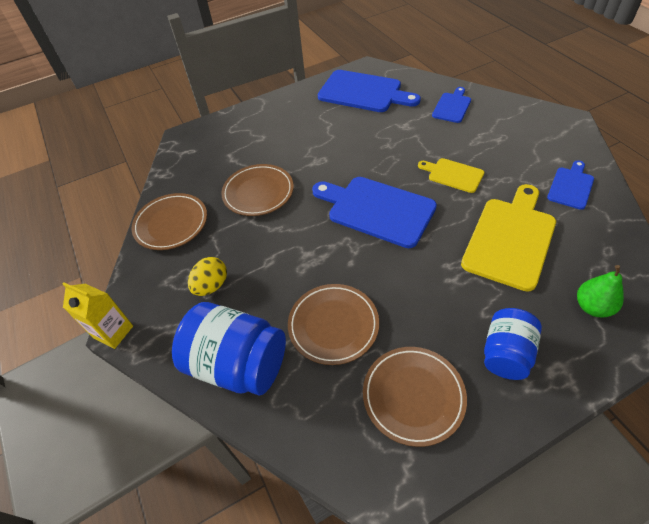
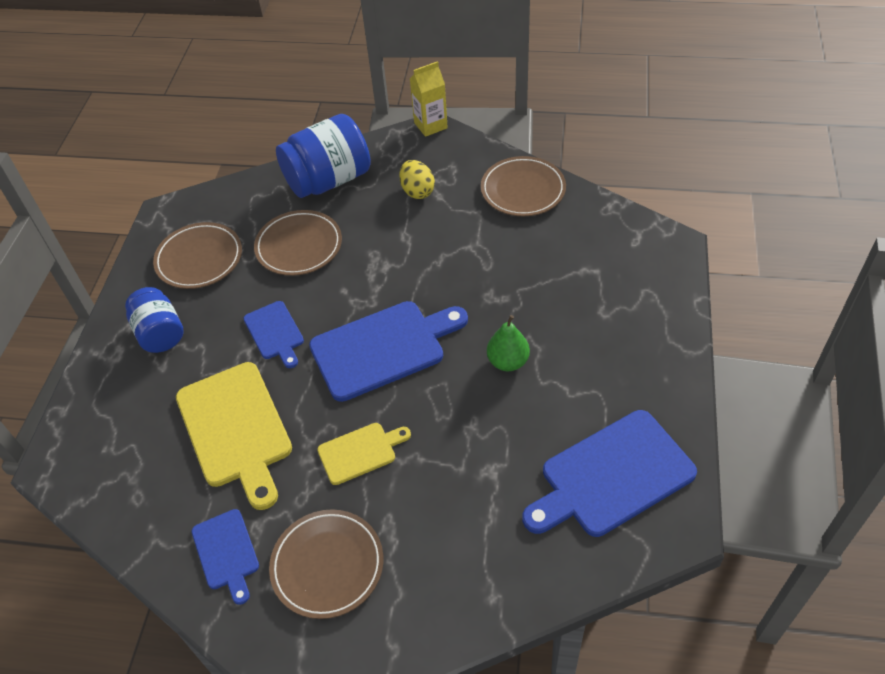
camera: 125 degrees right, 0 degrees up
brown plate [221,164,294,216] -> brown plate moved to [269,509,383,619]
blue cutting board [432,87,471,123] -> blue cutting board moved to [243,301,304,368]
green pear [577,265,624,317] -> green pear moved to [487,315,530,371]

